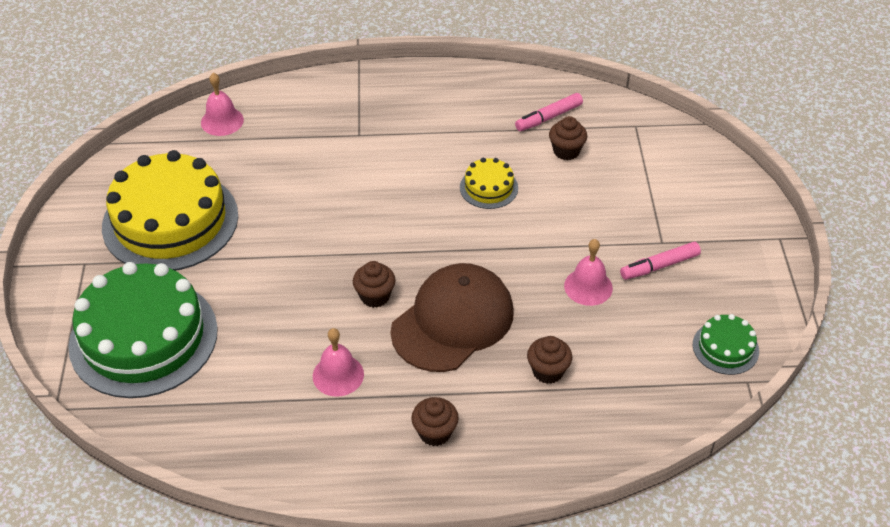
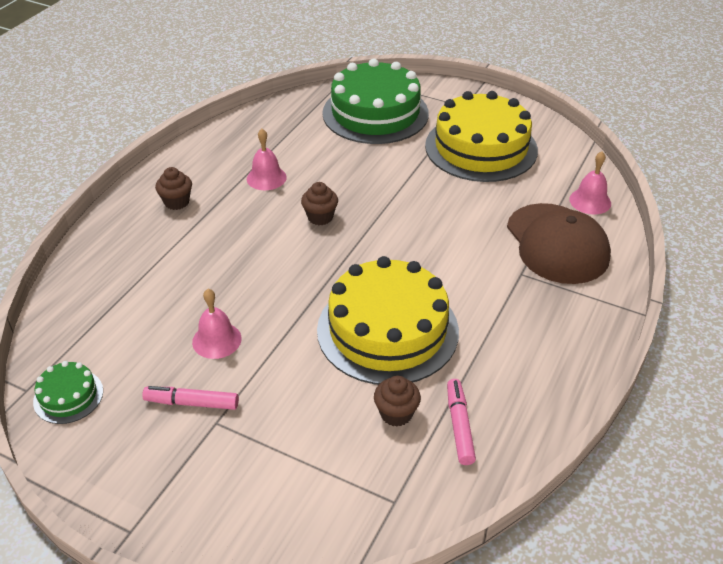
camera: 120 degrees right, 5 degrees down
brown cap [391,263,514,372] -> brown cap moved to [507,203,611,284]
yellow cake [460,158,518,209] -> yellow cake [317,256,459,385], size x2.24
brown cupcake [527,336,572,384] -> none
pink marker [620,242,701,280] -> pink marker turned 90 degrees counterclockwise [142,386,239,410]

